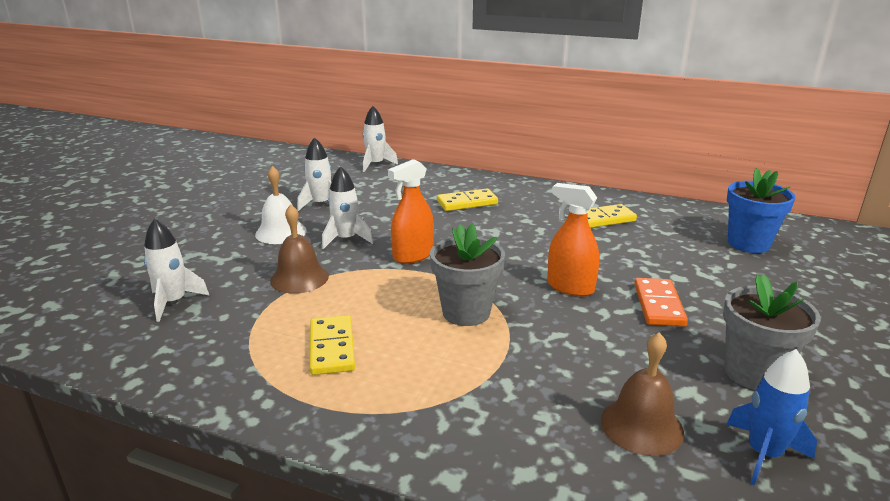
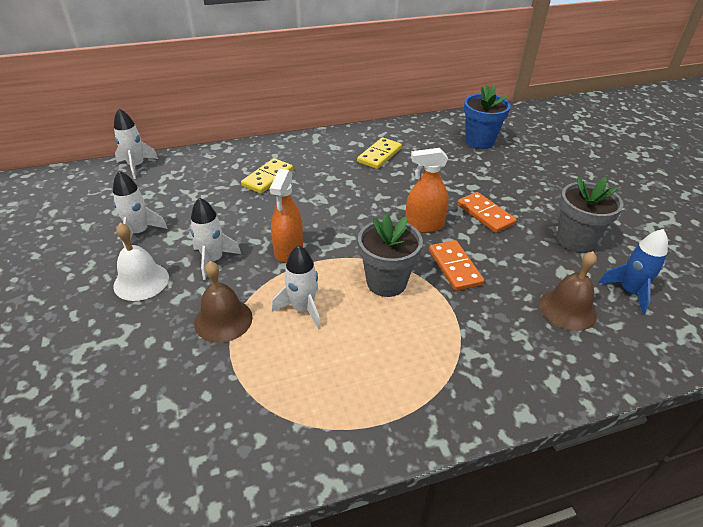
camera: 40 degrees left, 15 degrees up
white rocket [144,218,210,322] -> white rocket moved to [272,245,321,329]
yellow domino [310,315,355,375] -> none
none -> orange domino [429,240,484,291]

